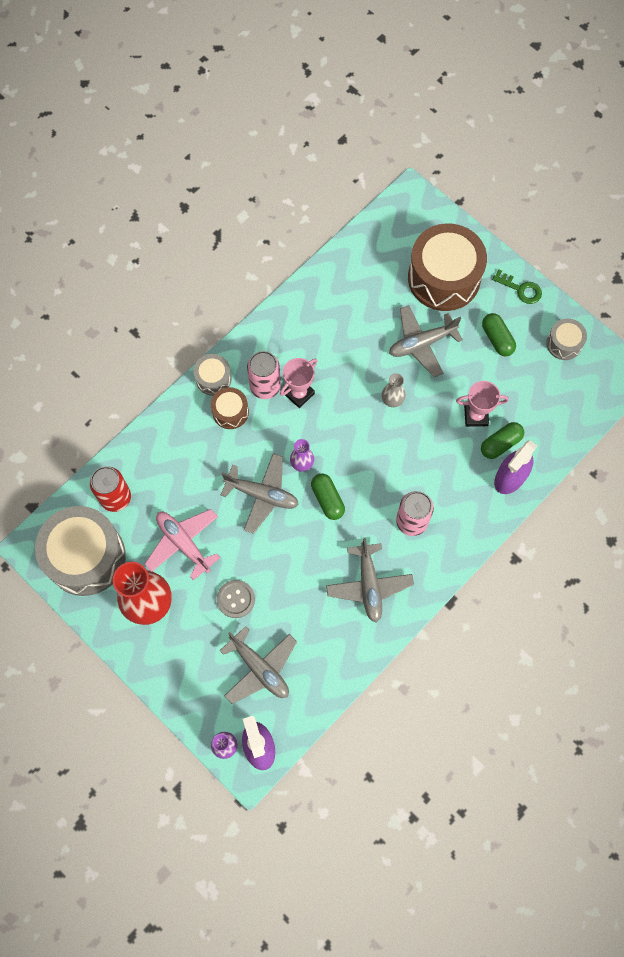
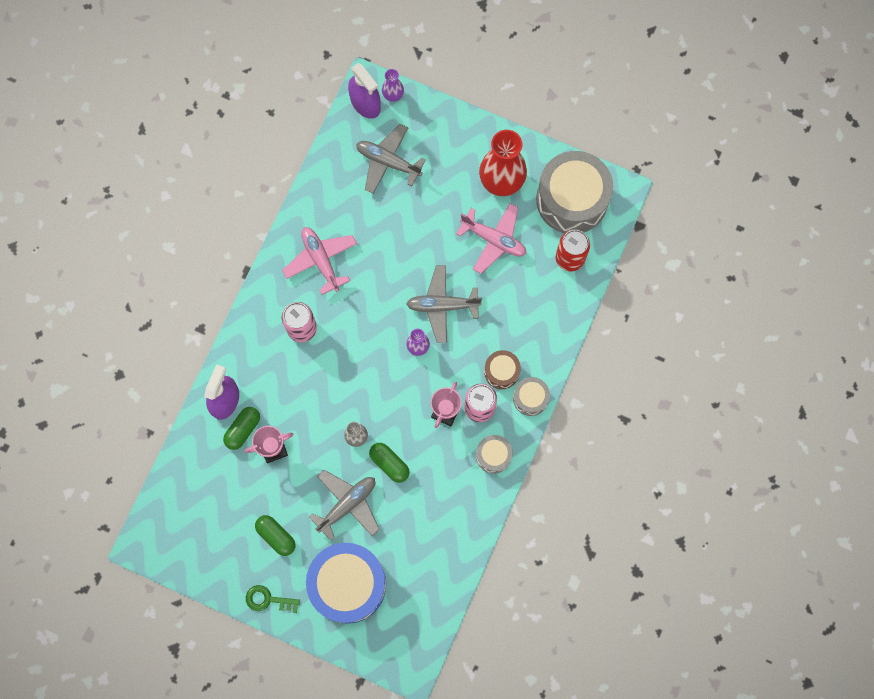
camera: 160 degrees right, 5 degrees up
grey button [217,580,255,618] -> none
green capsule [311,473,345,520] -> green capsule moved to [369,443,409,483]
grey plane [326,537,414,622] -> pink plane [282,227,357,295]
brown drum [408,223,487,311] -> blue drum [306,543,386,624]
grey drum [546,318,587,360] -> grey drum moved to [476,435,513,474]

